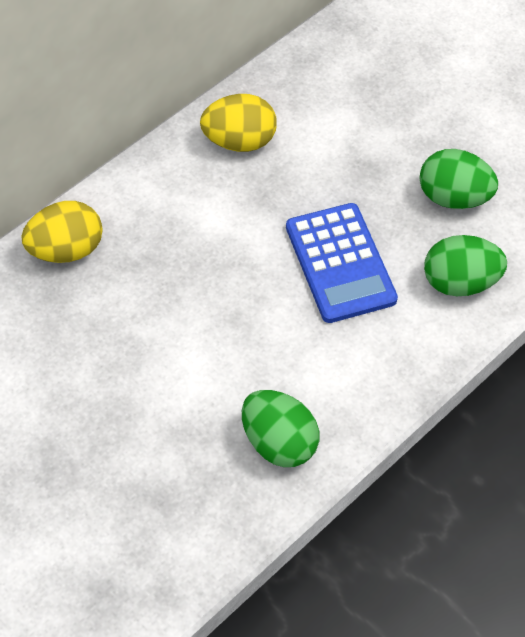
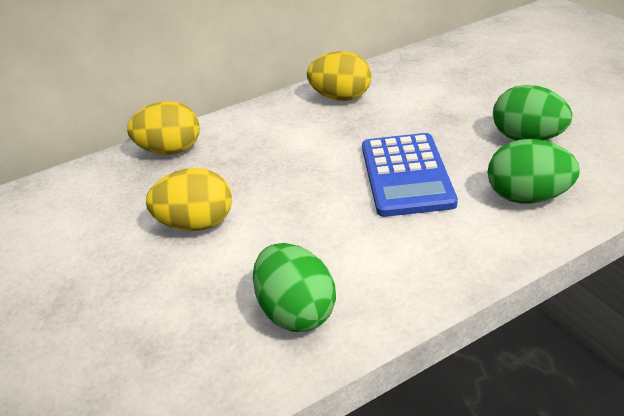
camera: 20 degrees right, 20 degrees down
none -> yellow egg [146,168,232,231]

